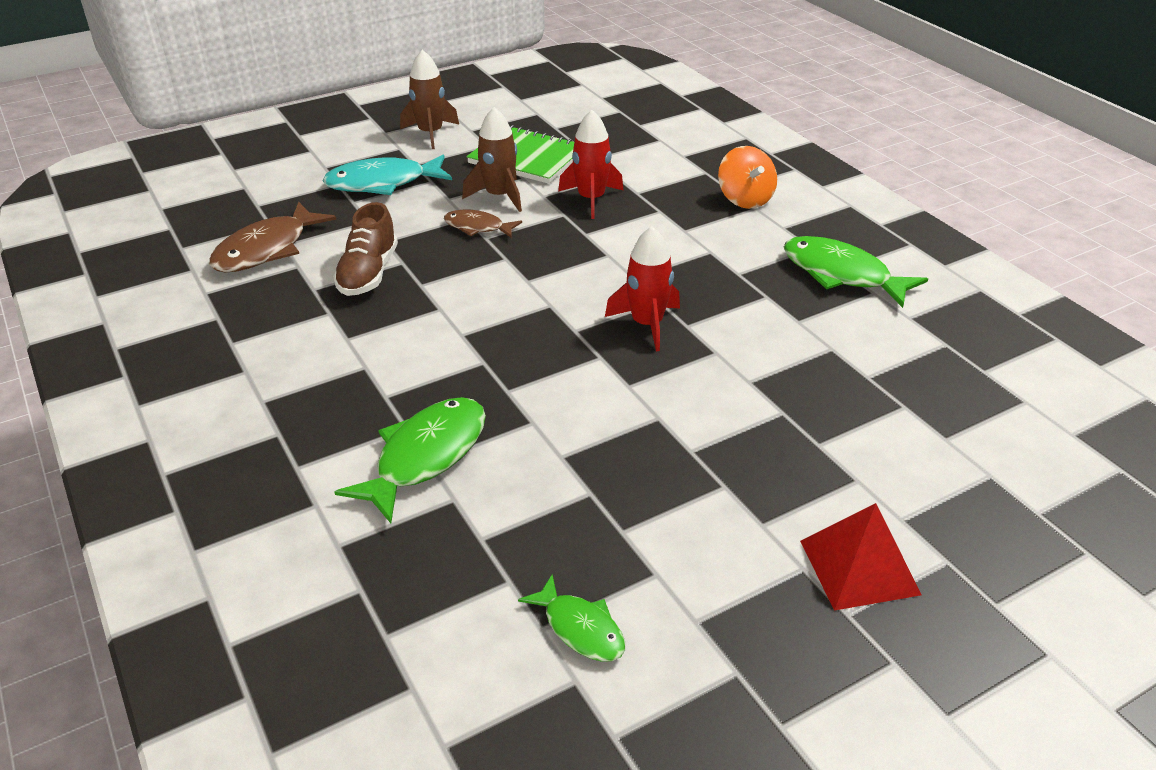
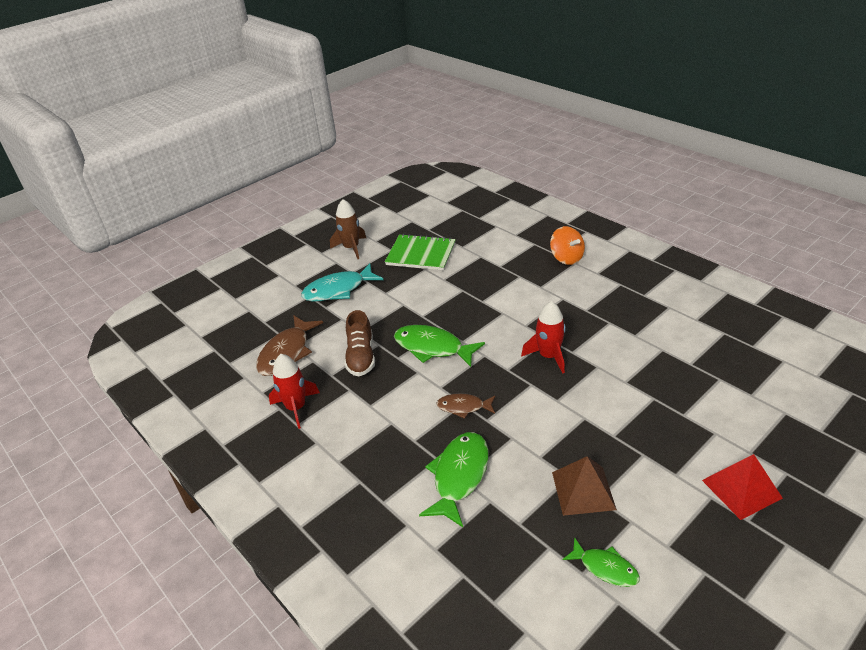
camera: 10 degrees left, 0 degrees up
brown fish [444,210,522,238] -> brown fish moved to [436,393,495,419]
brown rocket [462,107,522,212] -> none
red rocket [558,110,624,219] -> red rocket moved to [269,354,320,429]
green fish [784,236,928,308] -> green fish moved to [394,325,485,367]
none -> brown pyramid [552,456,617,516]

